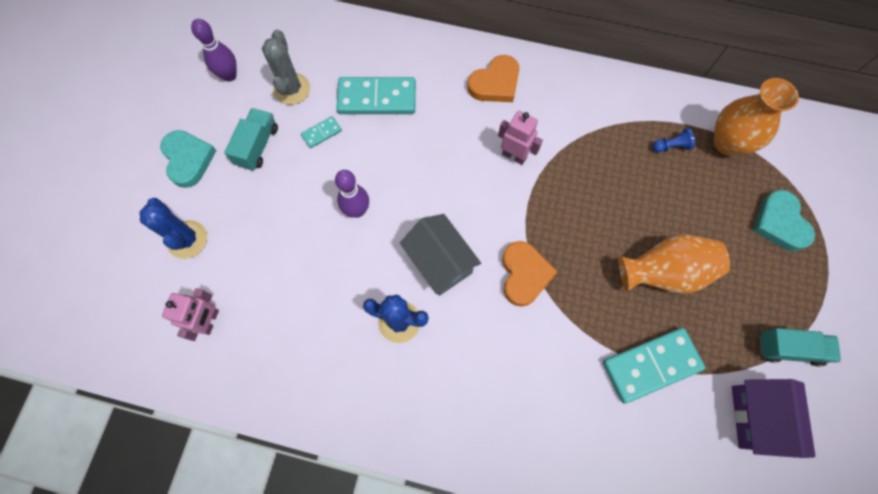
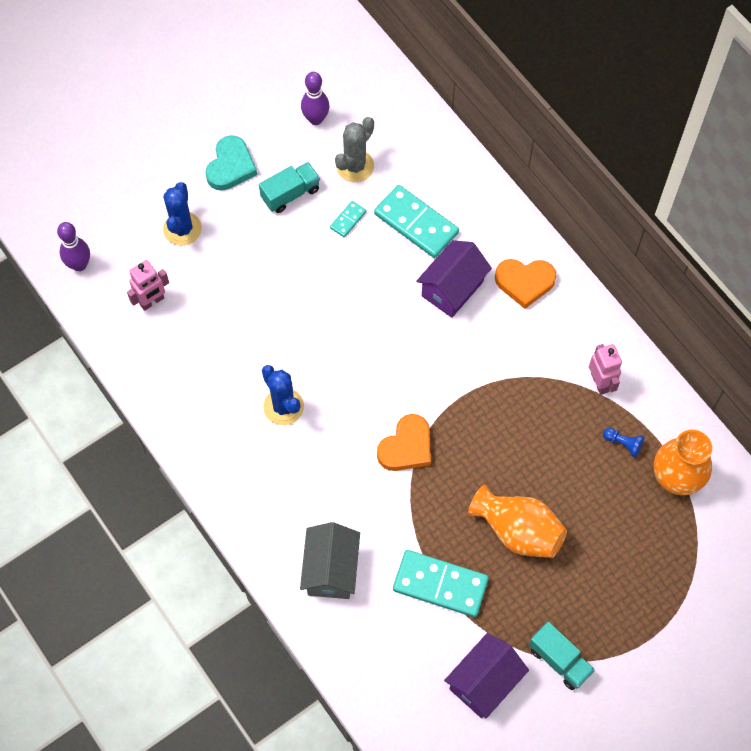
camera: 40 degrees right, 5 degrees down
turquoise domino [301,116,342,148] -> turquoise domino turned 60 degrees counterclockwise [330,201,366,237]
purple bowling pin [335,170,369,218] -> purple bowling pin moved to [57,222,90,271]
grey house [400,214,481,296] -> grey house moved to [300,522,360,599]
pink robot [498,111,543,165] -> pink robot moved to [589,344,622,395]
turquoise heart [753,190,815,251] -> none
none -> purple house [416,240,492,318]

